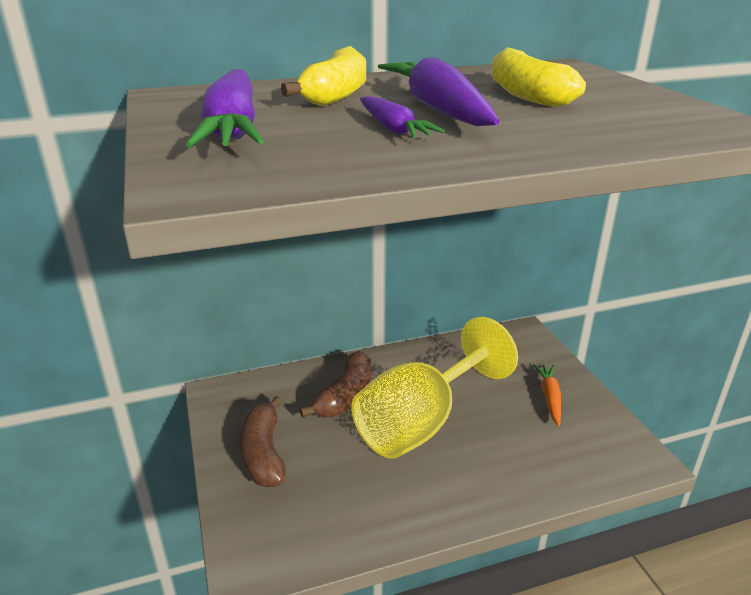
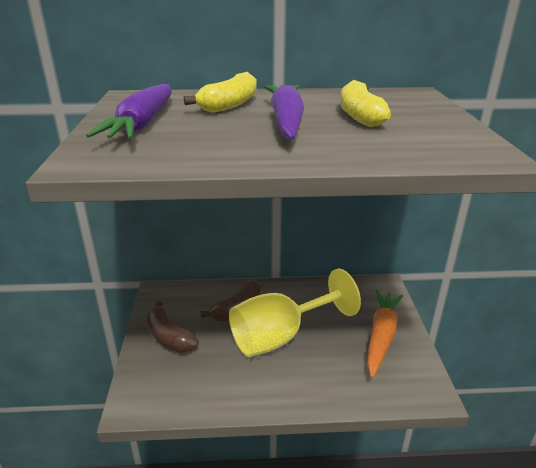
camera: 15 degrees right, 0 degrees up
brown banana [239,396,286,487] -> brown banana turned 45 degrees counterclockwise [146,301,199,353]
purple carrot [360,96,445,138] -> none
orange carrot [534,364,561,426] -> orange carrot [367,289,404,378], size x1.84

